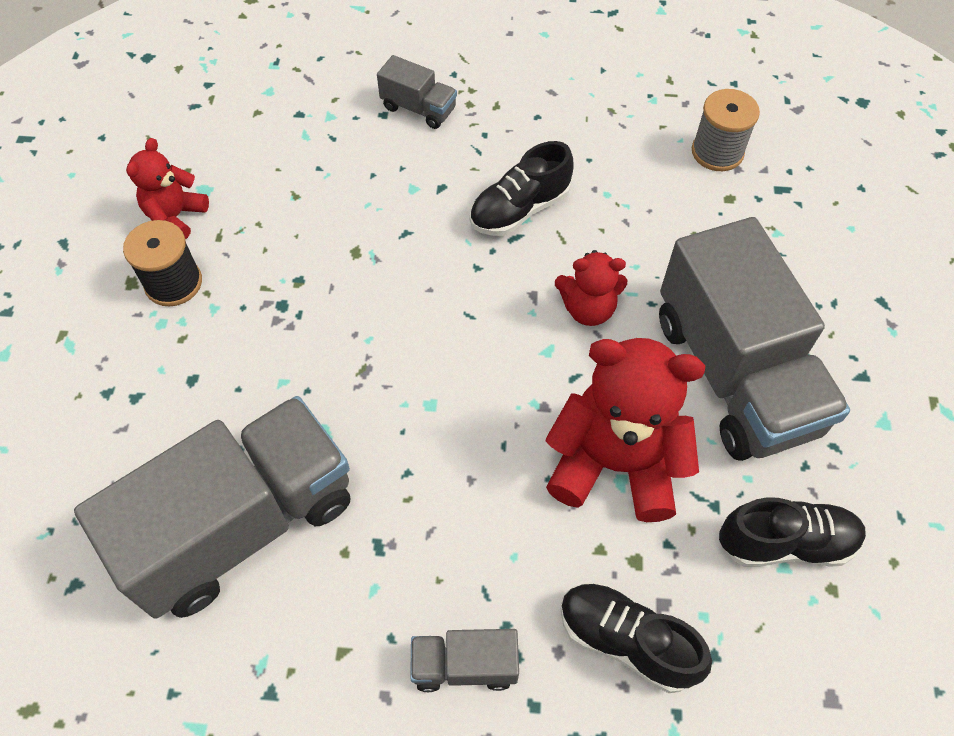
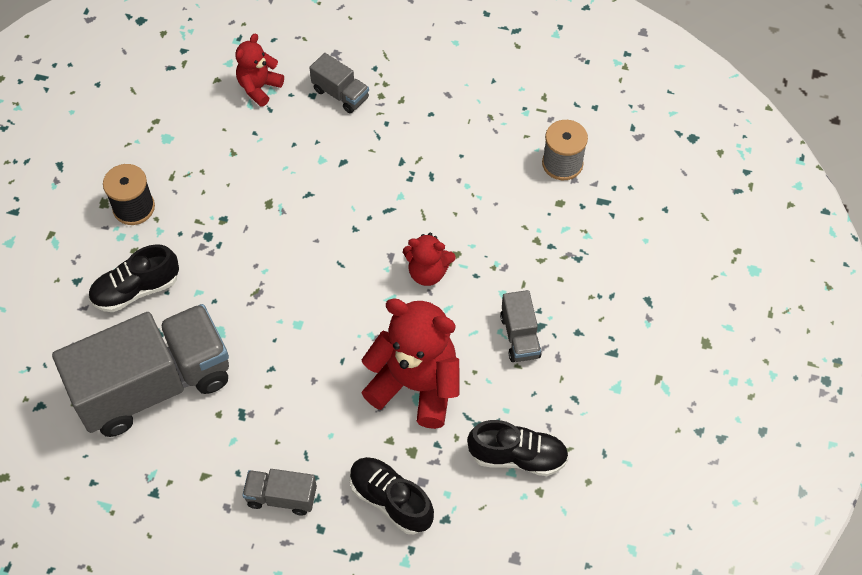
camera: 10 degrees right, 0 degrees up
red teddy bear [126,138,209,239] -> red teddy bear moved to [235,34,284,107]
black shoe [470,141,574,236] -> black shoe moved to [88,244,179,312]
grey truck [659,217,850,461] -> grey truck [500,290,542,362], size x0.43

